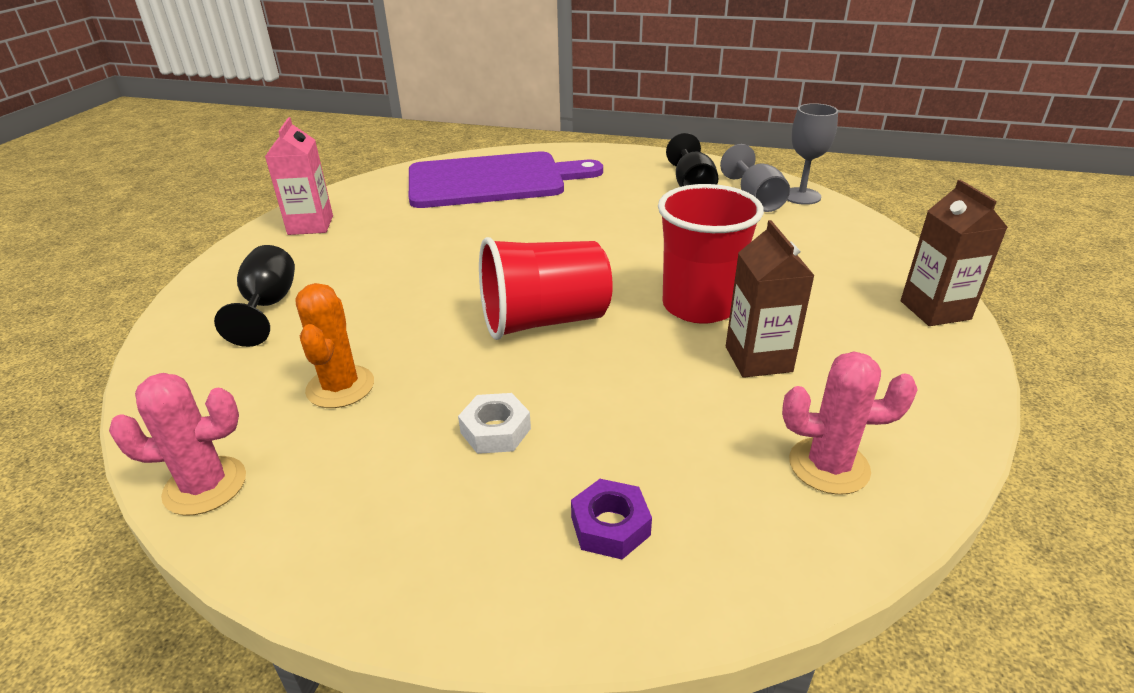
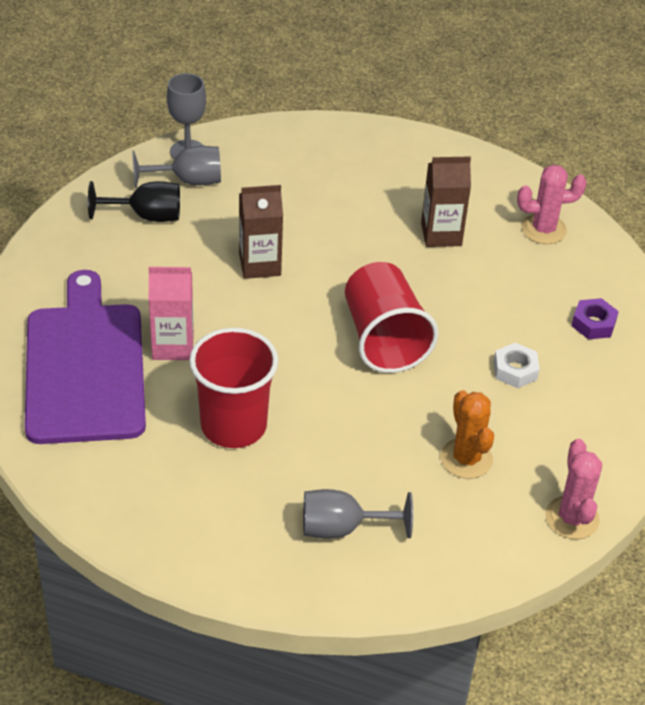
camera: 90 degrees left, 10 degrees up
black goblet [214,245,295,347] -> grey goblet [303,489,413,539]
pink carton [265,117,333,235] -> pink carton moved to [149,267,194,360]
orange cactus [295,283,374,408] -> orange cactus turned 75 degrees clockwise [440,390,494,479]
red cup [658,184,764,324] -> red cup moved to [189,328,278,448]
pink cactus [782,352,918,495] -> pink cactus turned 75 degrees clockwise [517,164,587,244]
brown carton [900,180,1008,326] -> brown carton moved to [239,185,283,279]

